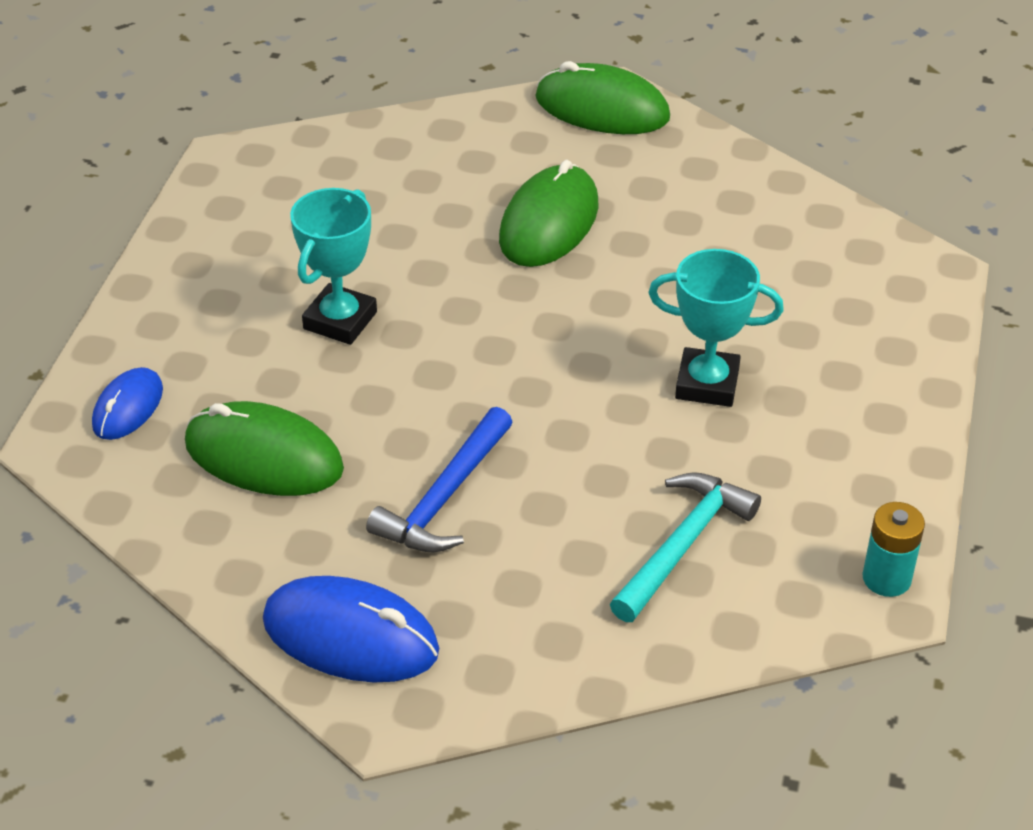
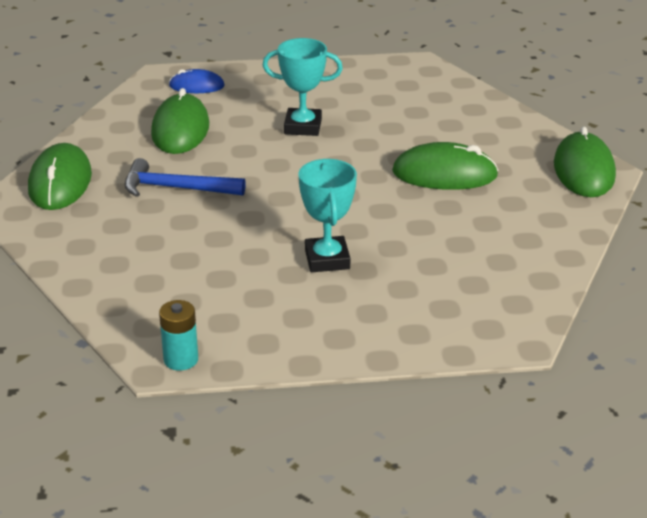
camera: 70 degrees right, 10 degrees down
blue mouse [263,576,439,683] -> green mouse [28,143,92,210]
turquoise hammer [610,472,761,622] -> none

